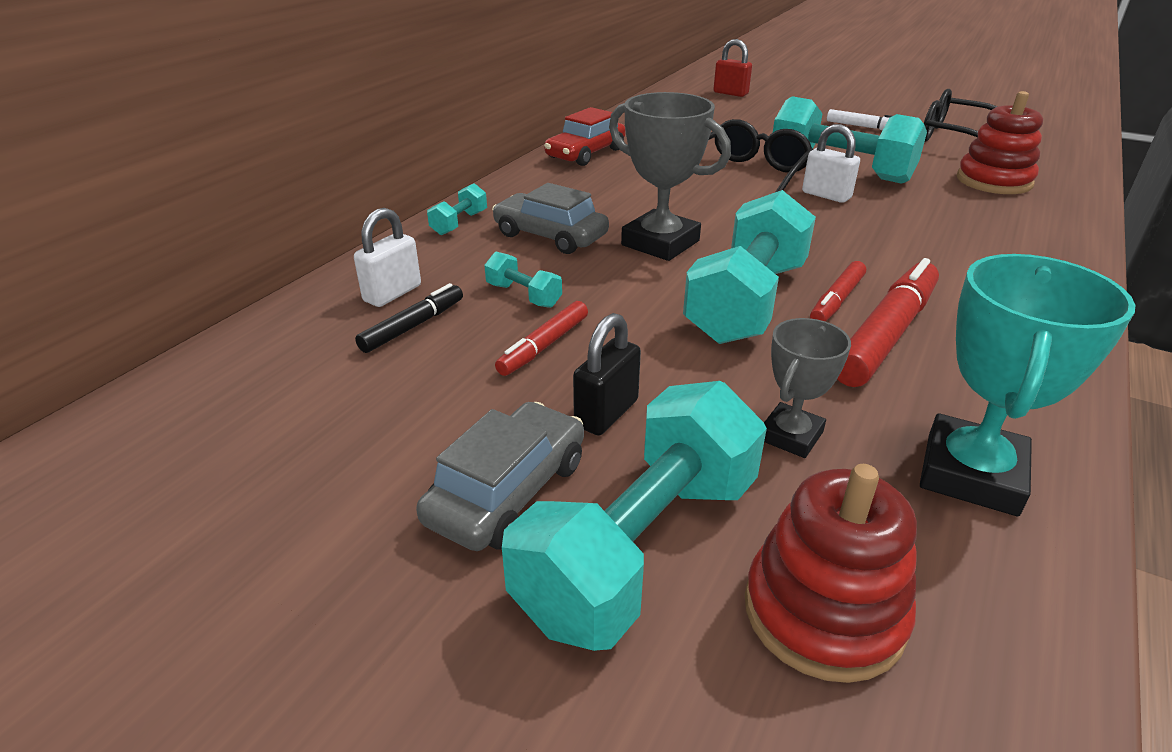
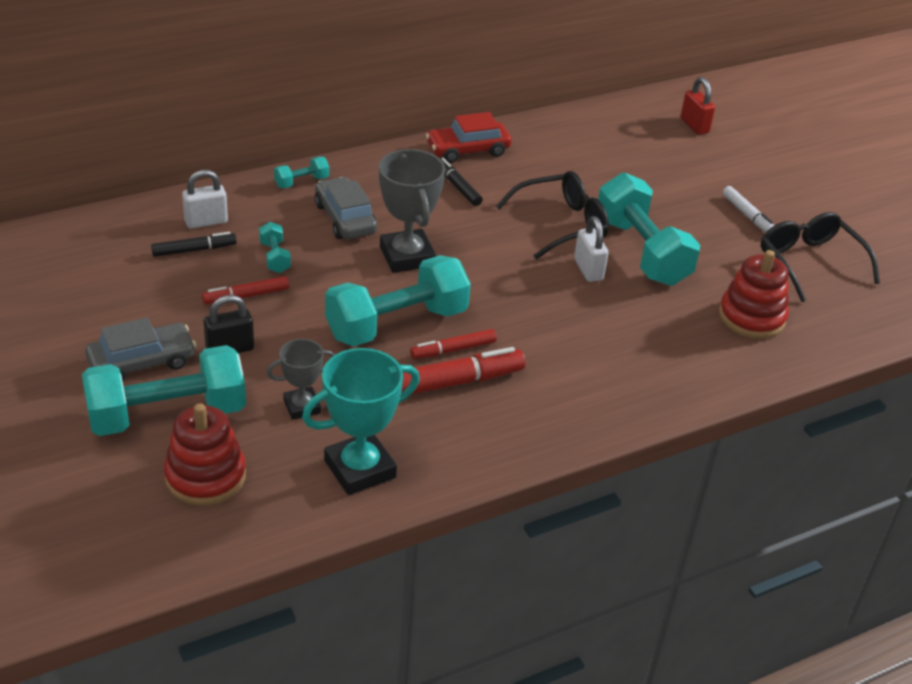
camera: 30 degrees right, 5 degrees up
none -> black marker [439,158,483,206]

